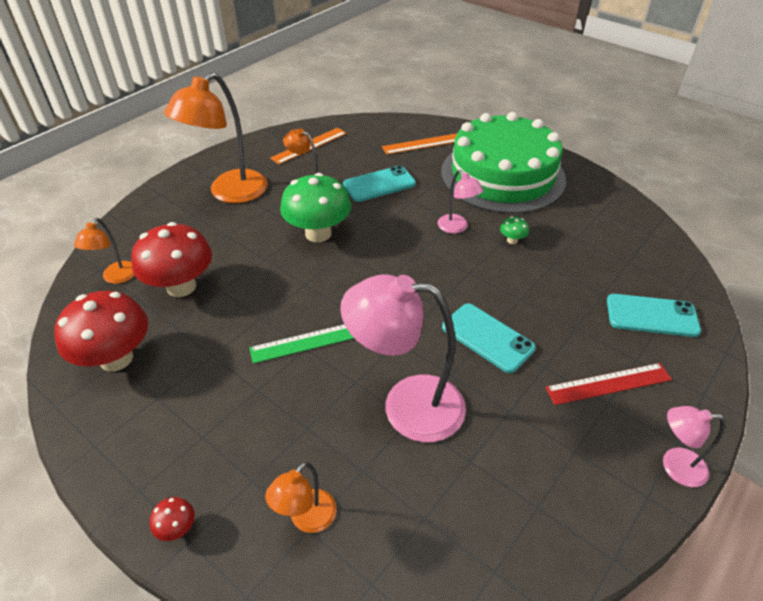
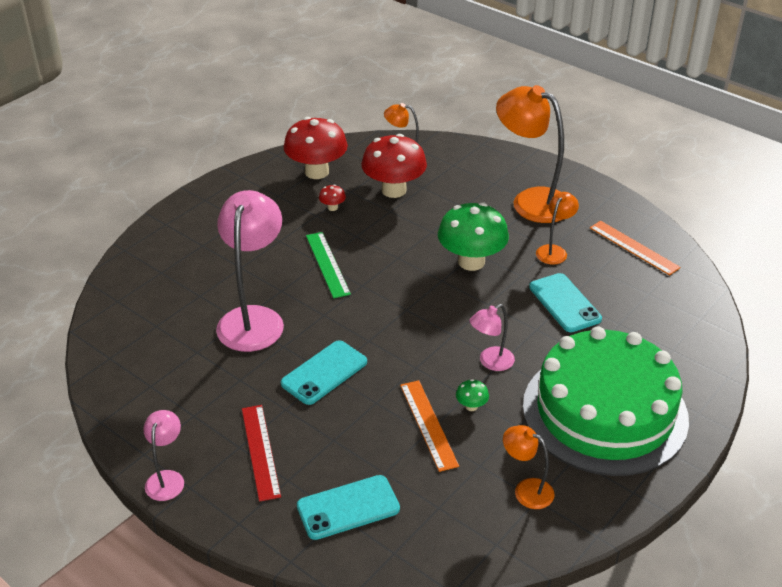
camera: 90 degrees right, 5 degrees down
red mushroom [150,497,195,541] -> red mushroom moved to [319,184,346,211]
orange lamp [265,462,337,533] -> orange lamp moved to [503,425,555,509]
orange ruler [382,133,457,155] -> orange ruler moved to [400,380,459,472]
turquoise phone [607,294,701,337] -> turquoise phone turned 60 degrees clockwise [297,475,400,540]

